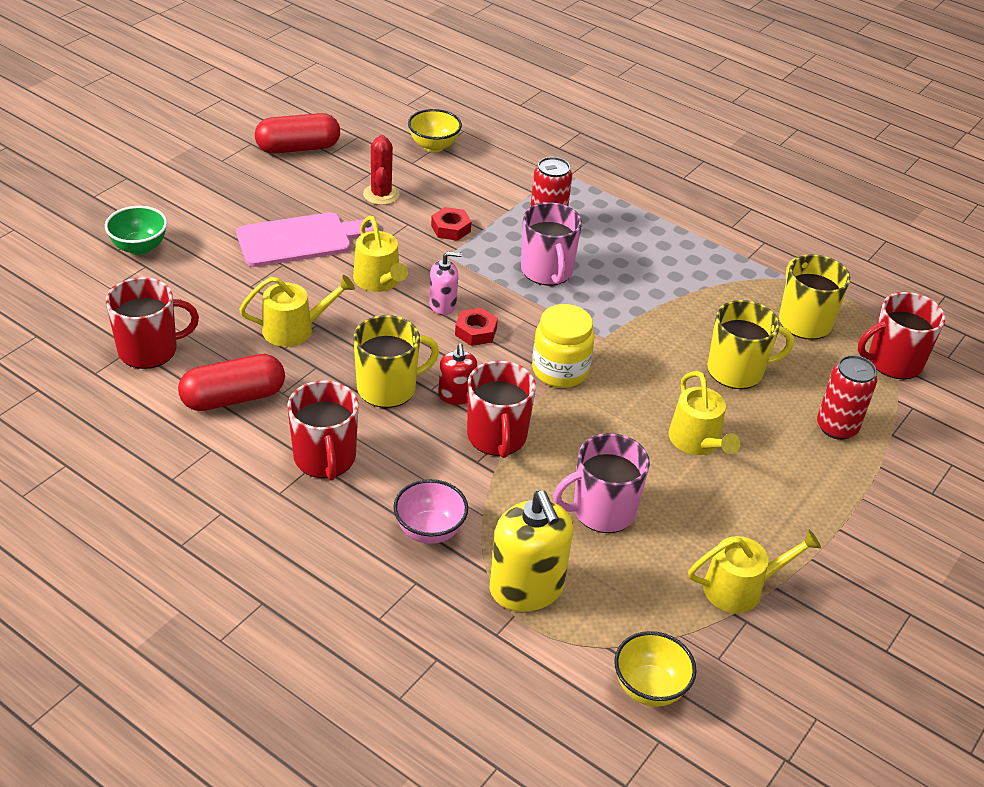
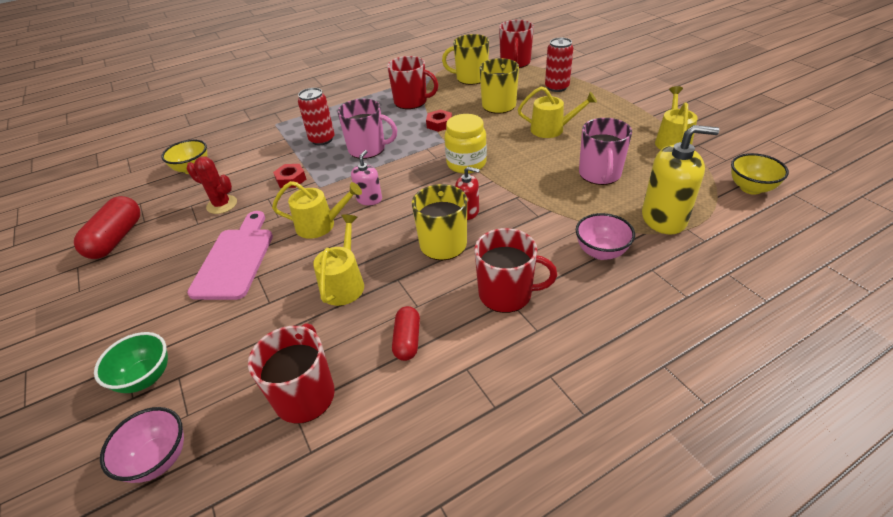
camera: 60 degrees left, 0 degrees up
red capsule [178,354,285,411] -> red capsule [392,306,420,361], size x0.61
red nut [455,308,498,346] -> red nut moved to [426,109,452,132]
red mug [467,361,536,458] -> red mug moved to [387,56,438,109]
none -> pink bowl [100,407,184,483]

